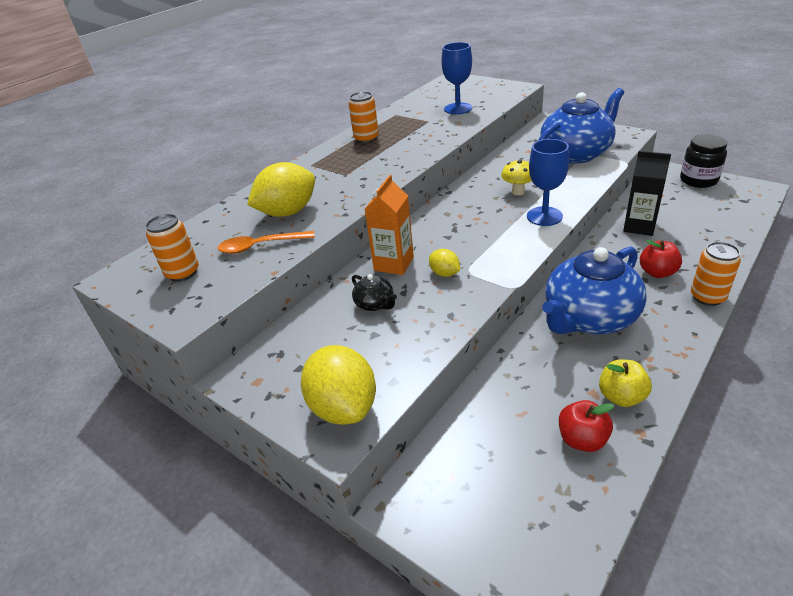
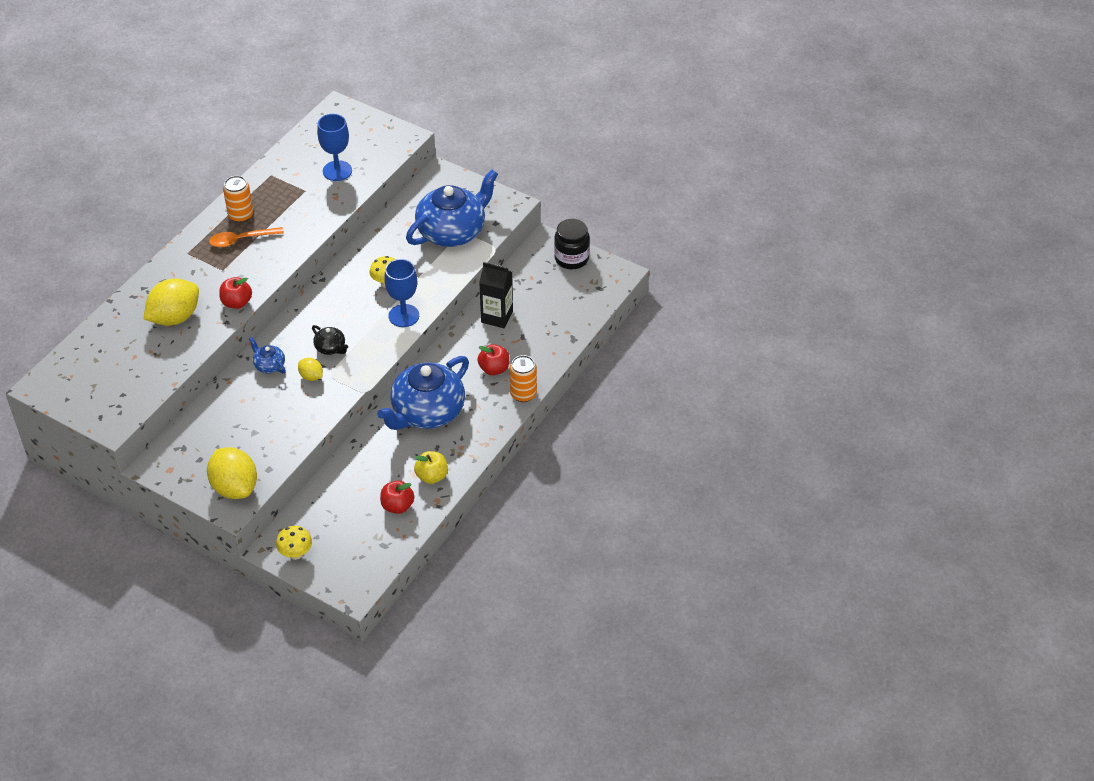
camera: 10 degrees left, 10 degrees up
orange can [146,214,199,282] -> none
orange spoon [218,231,315,254] -> orange spoon moved to [209,227,284,247]
black teapot [352,274,397,311] -> black teapot moved to [312,325,348,355]
orange carton [365,175,414,275] -> blue teapot [249,337,286,373]
none -> red apple [219,277,252,309]
none -> yellow mushroom [276,526,312,560]

